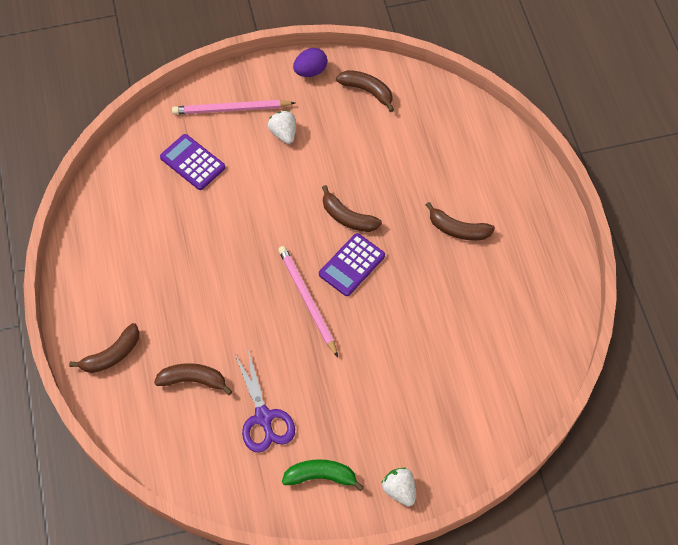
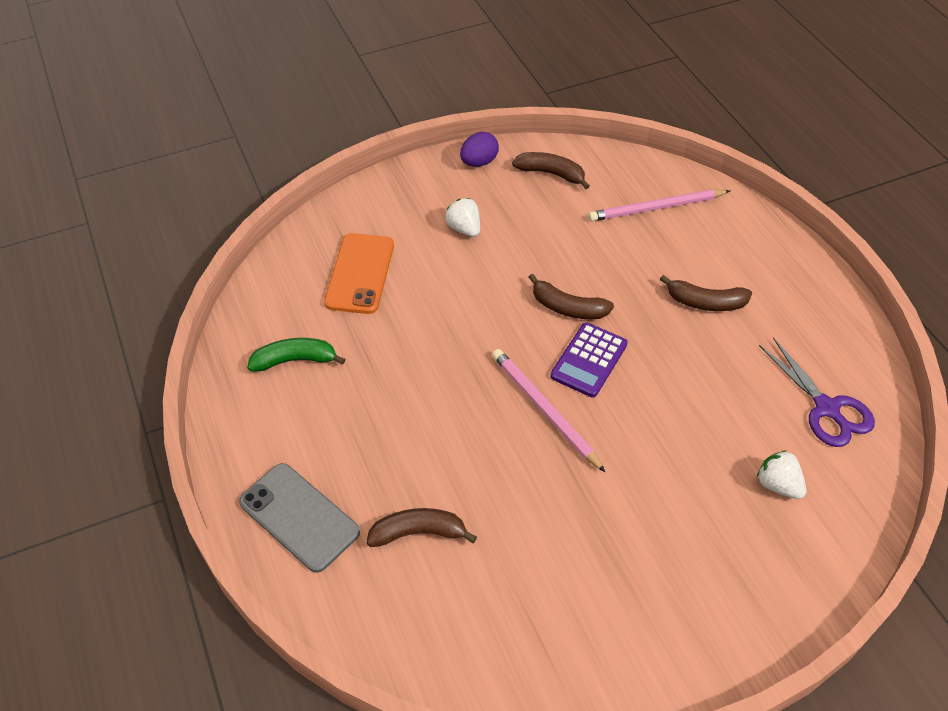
camera: 10 degrees left, 10 degrees down
brown banana [69,323,139,373] -> grey phone [239,463,360,573]
purple calculator [160,134,225,190] -> orange phone [324,233,394,314]
pink pencil [172,100,295,115] -> pink pencil moved to [588,189,730,221]
purple scissors [235,350,295,452] -> purple scissors moved to [759,337,875,447]
green banana [282,459,364,491] -> green banana moved to [247,338,345,371]
white strawberry [382,468,415,506] -> white strawberry moved to [757,450,806,499]

